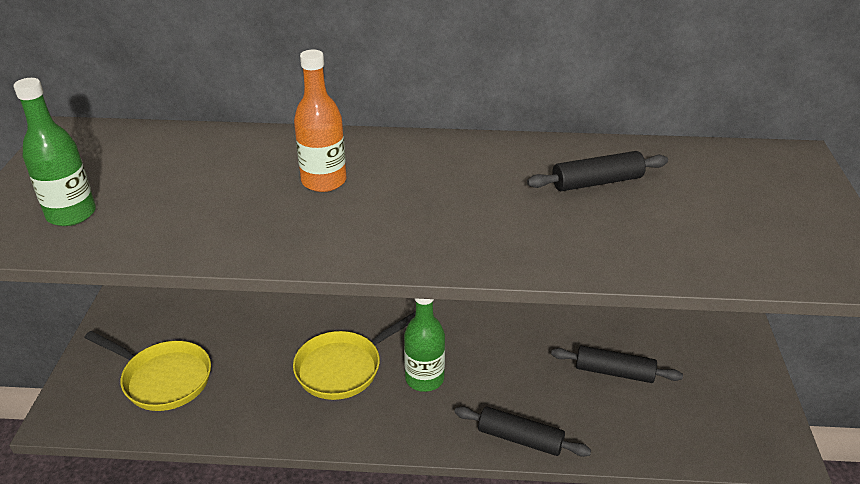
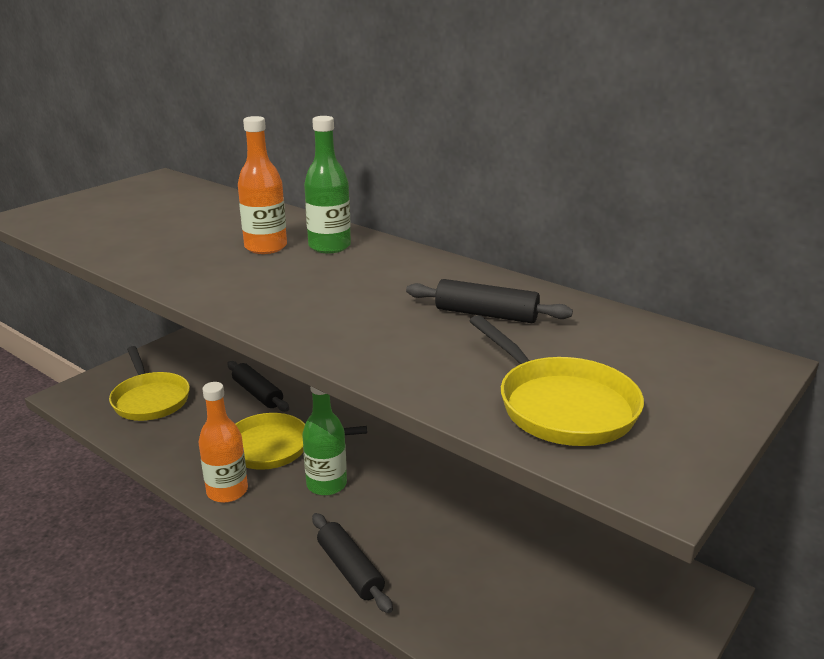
camera: 35 degrees right, 10 degrees down
green bottle [14,78,96,226] -> green bottle moved to [304,116,351,253]
black rolling pin [551,346,683,383] -> black rolling pin moved to [227,361,289,412]
none -> orange bottle [198,382,248,503]
none -> yellow pan [470,315,644,446]

